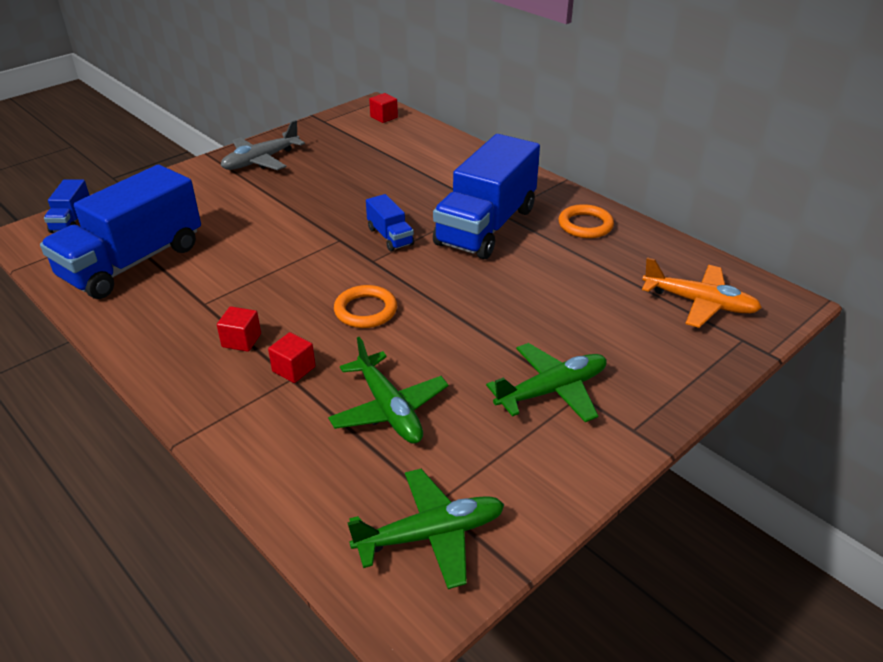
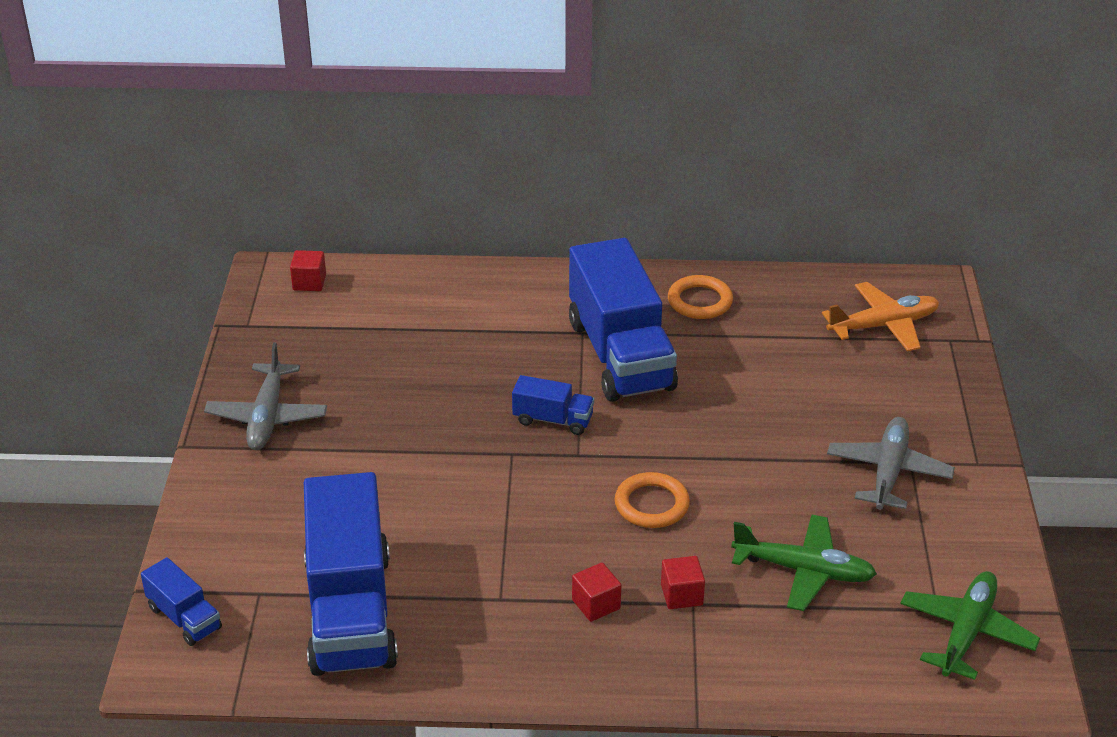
camera: 45 degrees left, 0 degrees up
green plane [486,343,607,422] -> grey plane [827,417,955,510]

